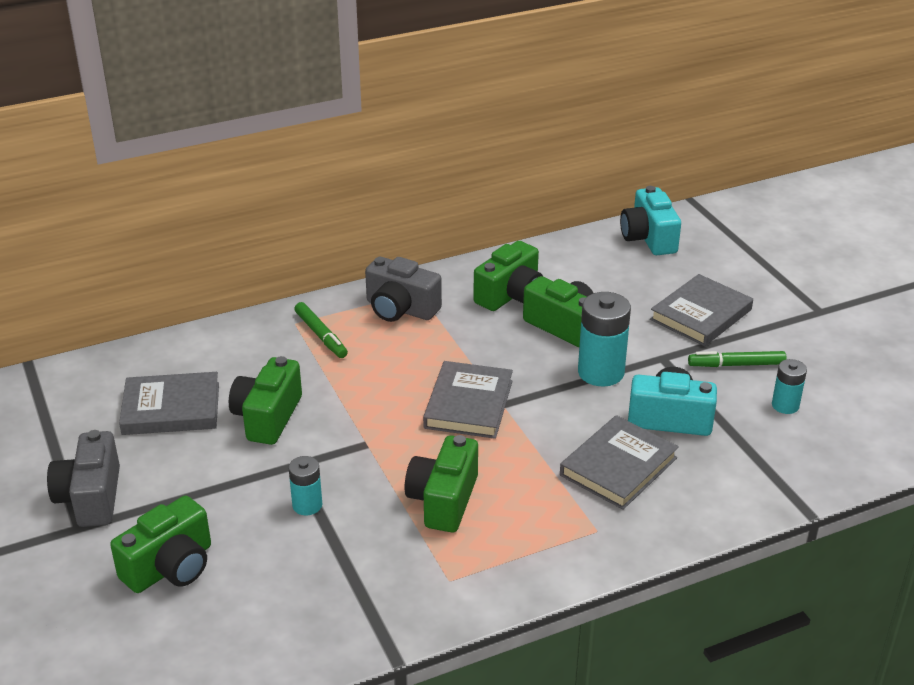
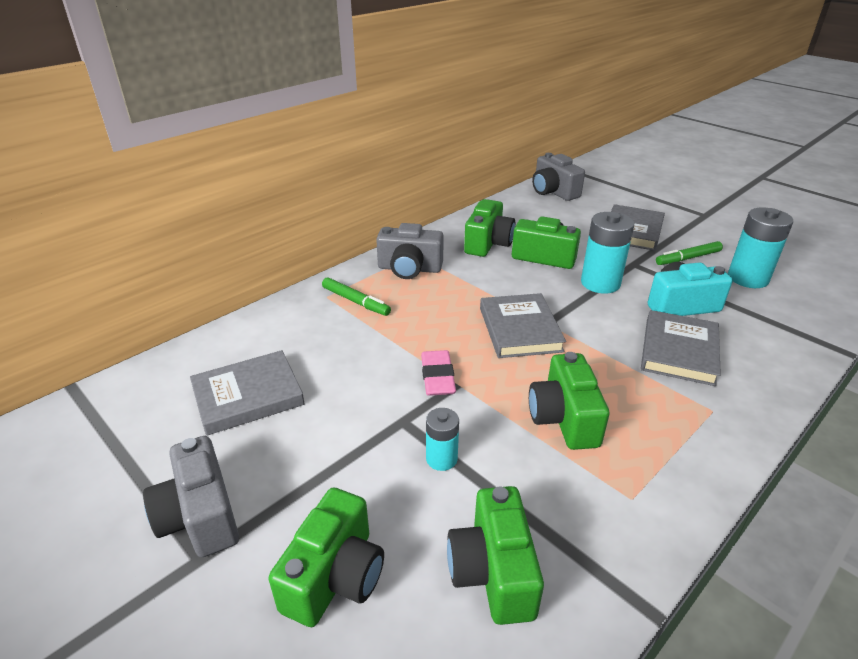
camera: 20 degrees left, 0 degrees up
green camera [229,356,302,445] -> green camera moved to [447,486,544,625]
turquoise camera [620,186,681,255] -> grey camera [532,153,585,201]
turquoise battery [772,359,807,414] -> turquoise battery [728,208,793,288], size x1.76
none -> pink eraser [421,350,456,396]

